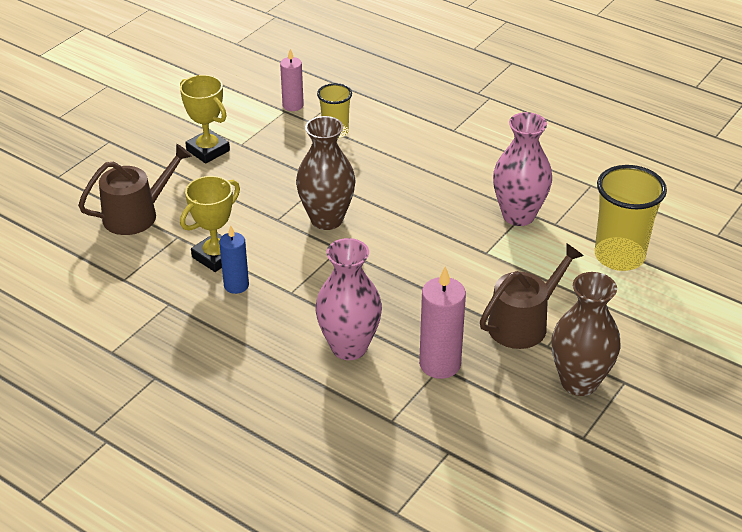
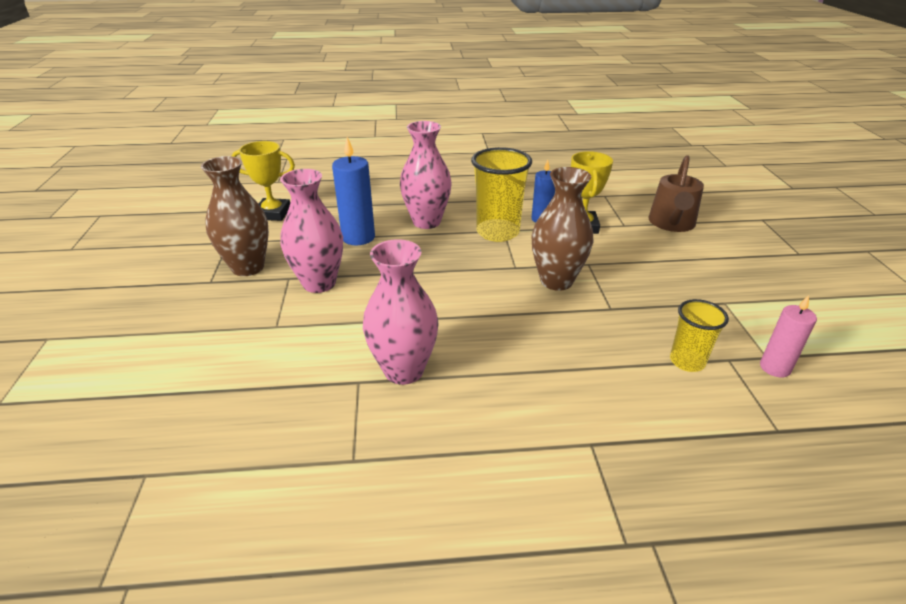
camera: 140 degrees right, 5 degrees down
yellow trophy [180,75,230,163] -> yellow trophy moved to [232,141,295,221]
pink candle [419,266,466,379] -> blue candle [332,137,375,246]
brown watering can [480,243,584,349] -> pink vase [280,169,343,293]
yellow cup [595,165,667,271] -> yellow cup moved to [471,147,532,242]

